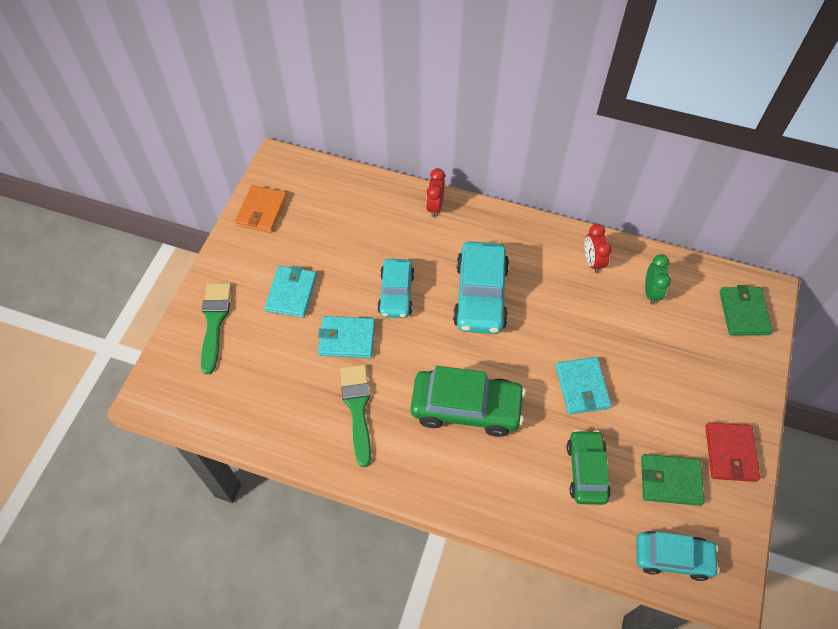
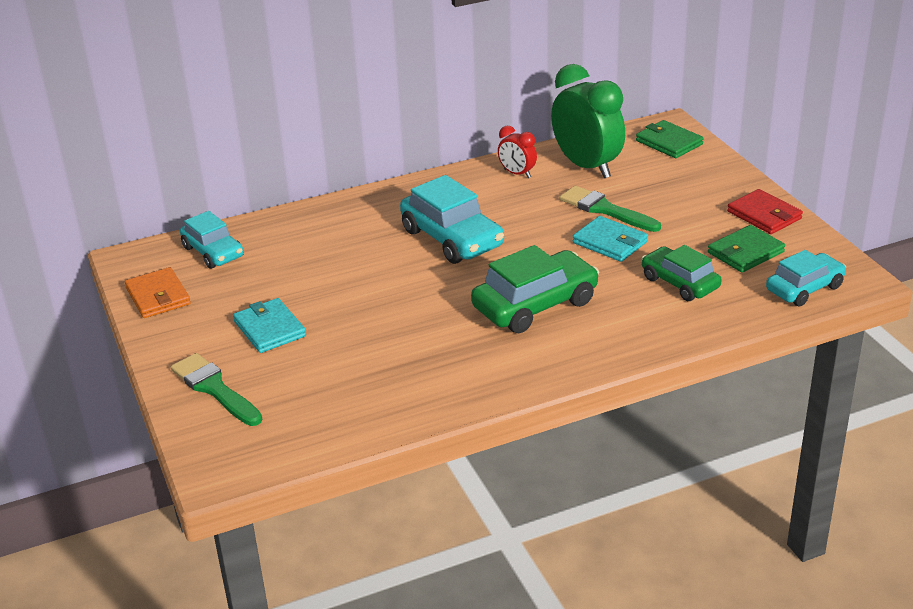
camera: 40 degrees left, 25 degrees down
turquoise wallet [318,316,375,358] -> none
green brush [340,365,371,467] -> green brush moved to [560,186,661,232]
turquoise car [377,259,415,318] -> turquoise car moved to [180,211,244,269]
red clock [426,168,445,217] -> none
green clock [645,254,671,305] -> green clock [551,64,625,178], size x2.06

